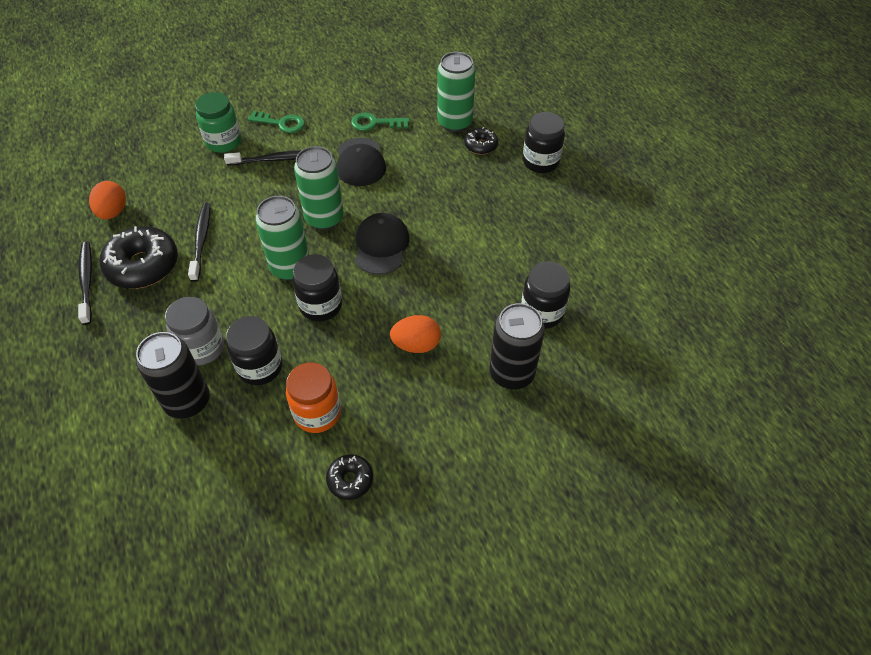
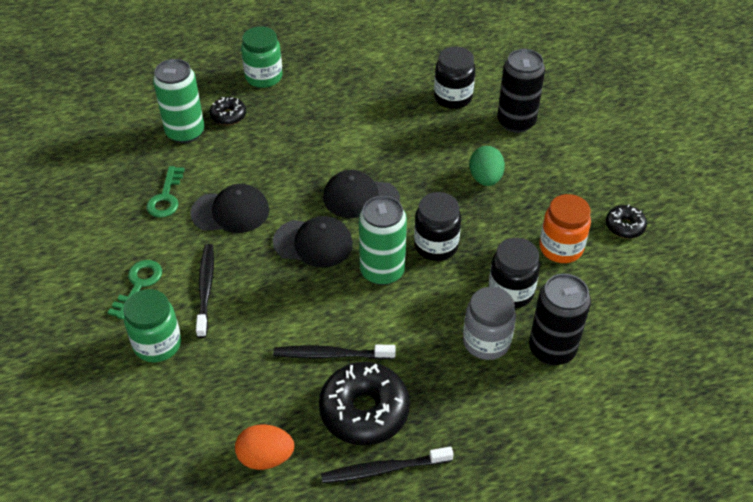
camera: 85 degrees left, 5 degrees down
green can [294,146,344,230] -> black cap [273,216,353,267]
orange egg [390,315,441,353] -> green egg [469,146,505,186]
black jar [523,112,565,173] -> green jar [241,27,283,88]

